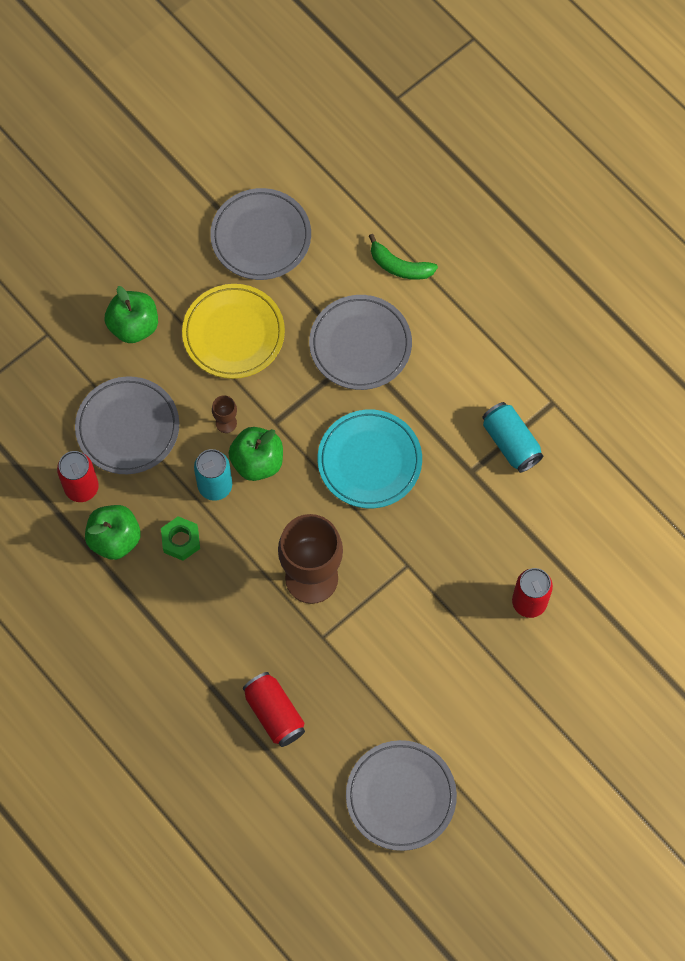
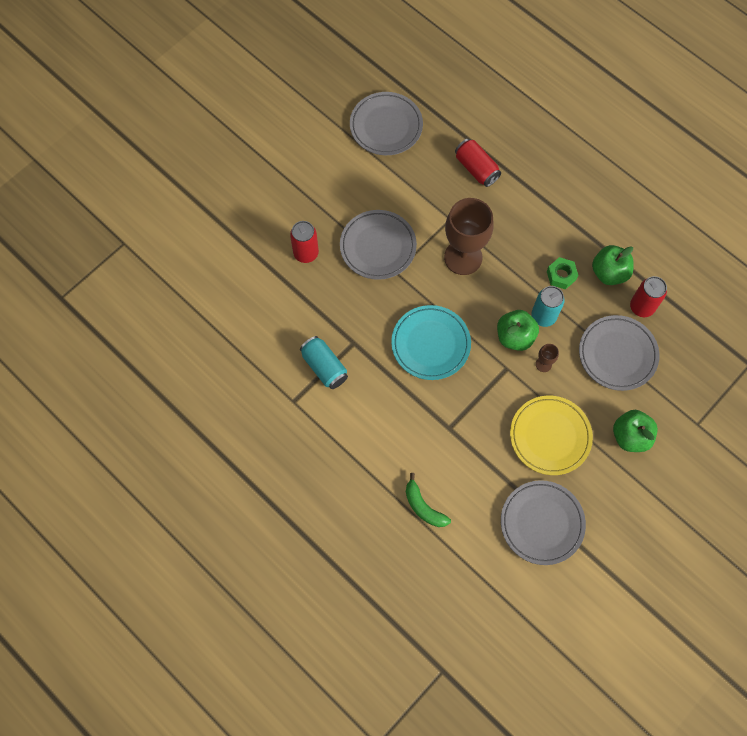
camera: 175 degrees right, 0 degrees up
grey plate [309,295,412,390] -> grey plate moved to [340,210,417,280]
green banana [369,234,438,280] -> green banana turned 150 degrees counterclockwise [406,473,451,527]

